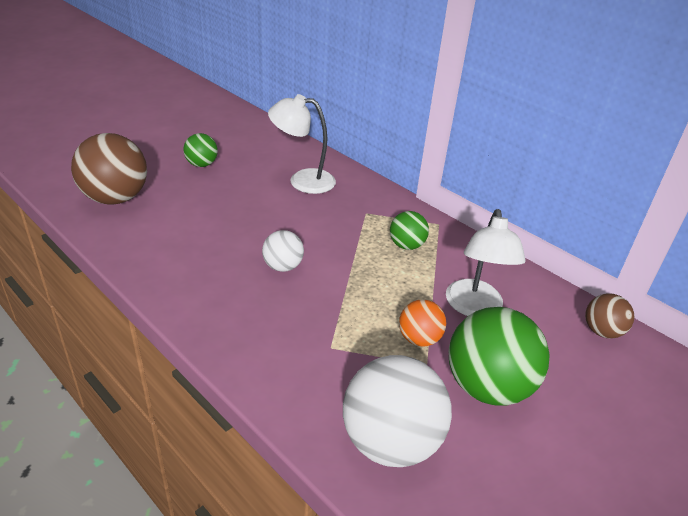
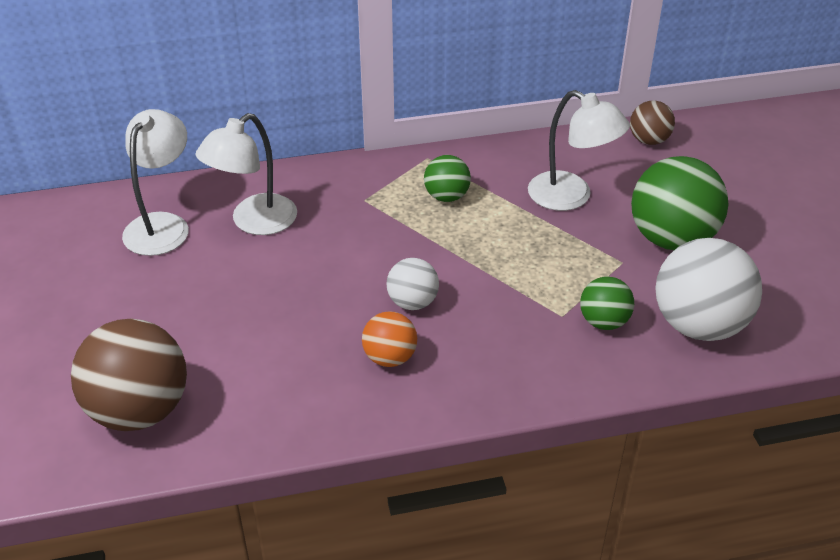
camera: 55 degrees left, 5 degrees up
green ball [183,133,218,167] -> green ball moved to [580,277,634,330]
orange ball [399,299,446,347] -> orange ball moved to [362,311,417,367]
none -> white lamp [122,109,189,256]

